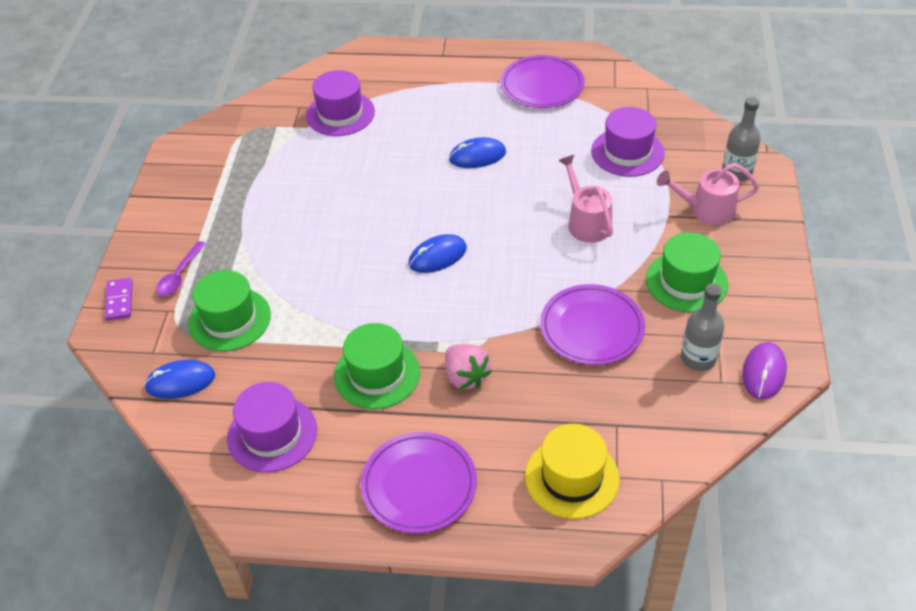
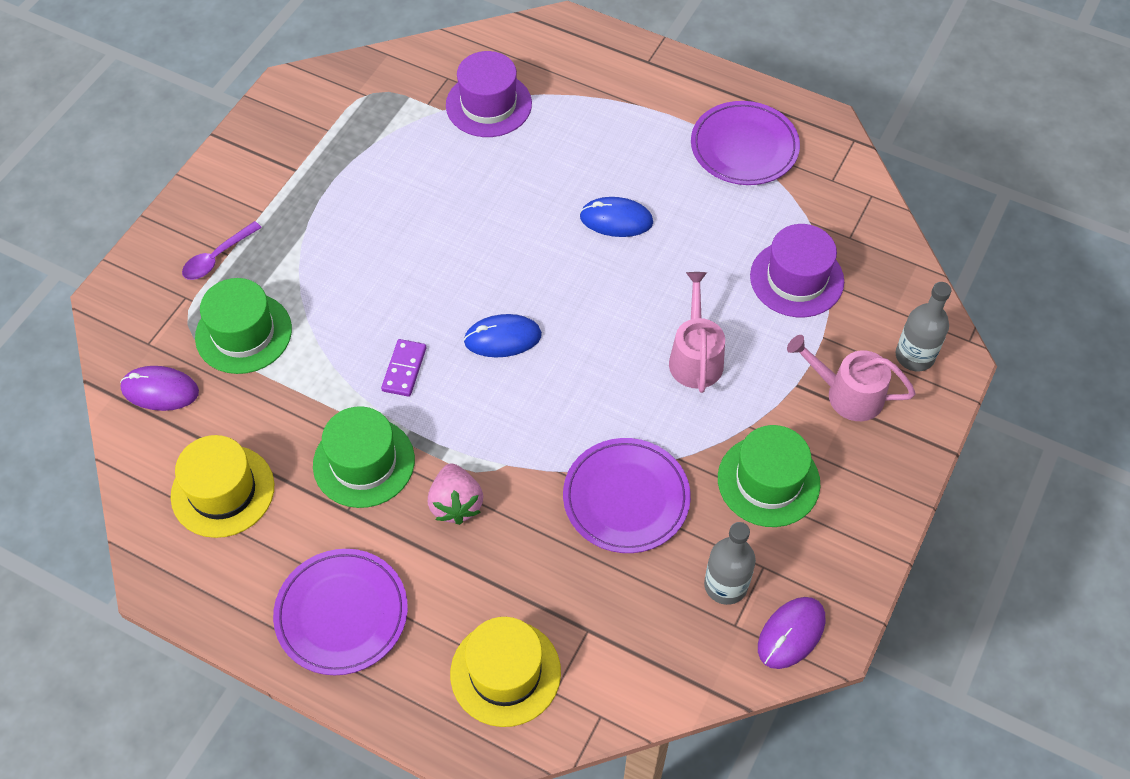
camera: 20 degrees right, 10 degrees up
purple domino [105,278,133,320] -> purple domino moved to [381,339,427,397]
blue mouse [144,360,215,399] -> purple mouse [120,366,199,411]
purple hat [227,382,317,473] -> yellow hat [171,435,274,538]

